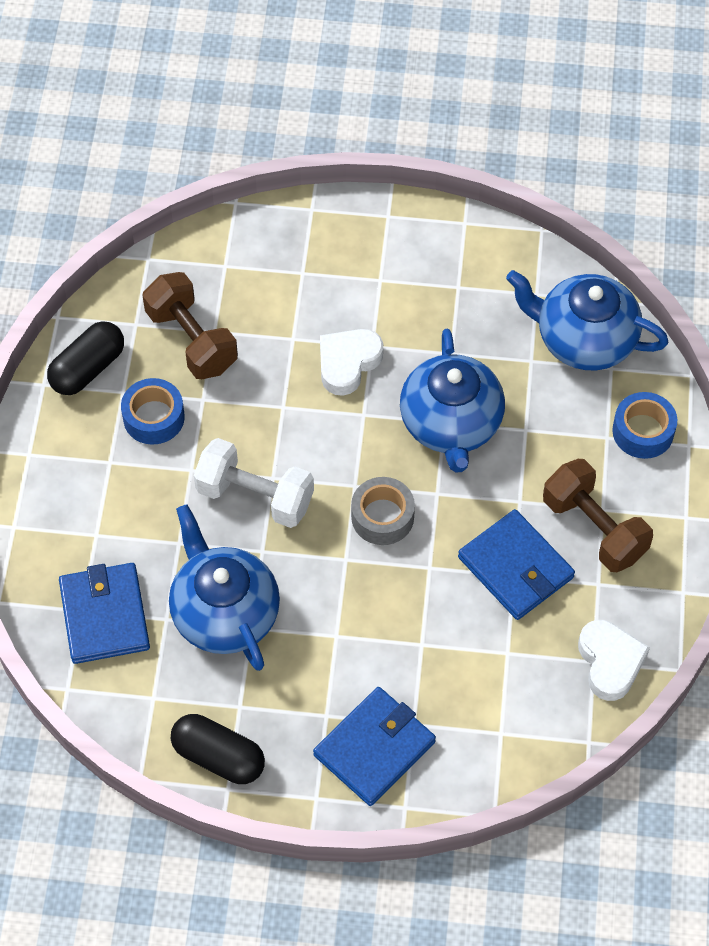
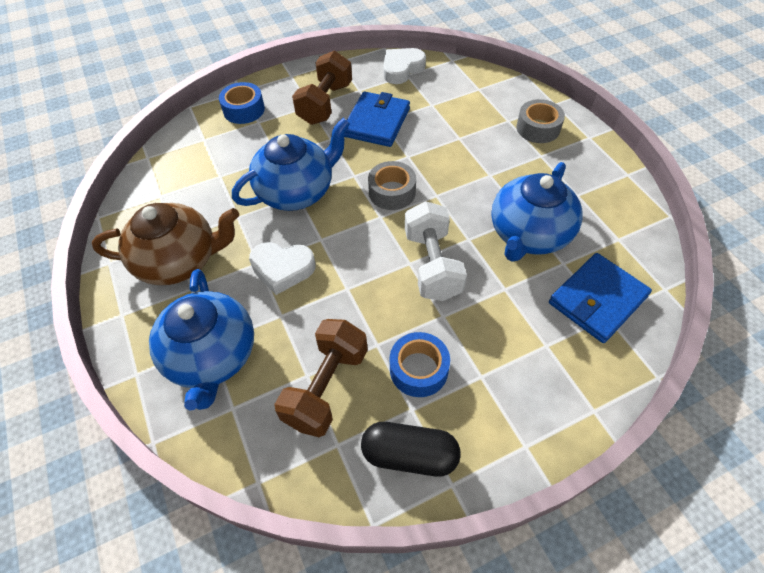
camera: 120 degrees left, 5 degrees down
black capsule [171,714,265,784] -> none
blue wallet [313,687,436,806] -> grey tape [516,99,565,143]
blue teapot [506,270,668,370] -> blue teapot moved to [149,269,254,411]
none -> brown teapot [92,203,239,285]

